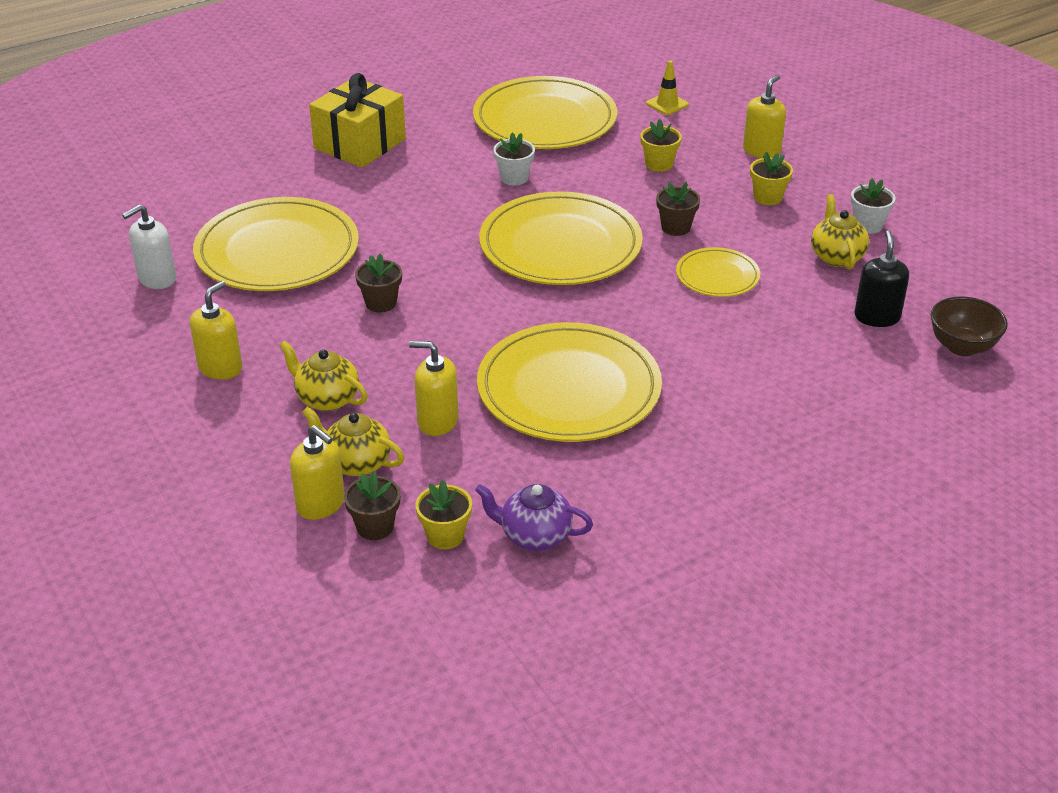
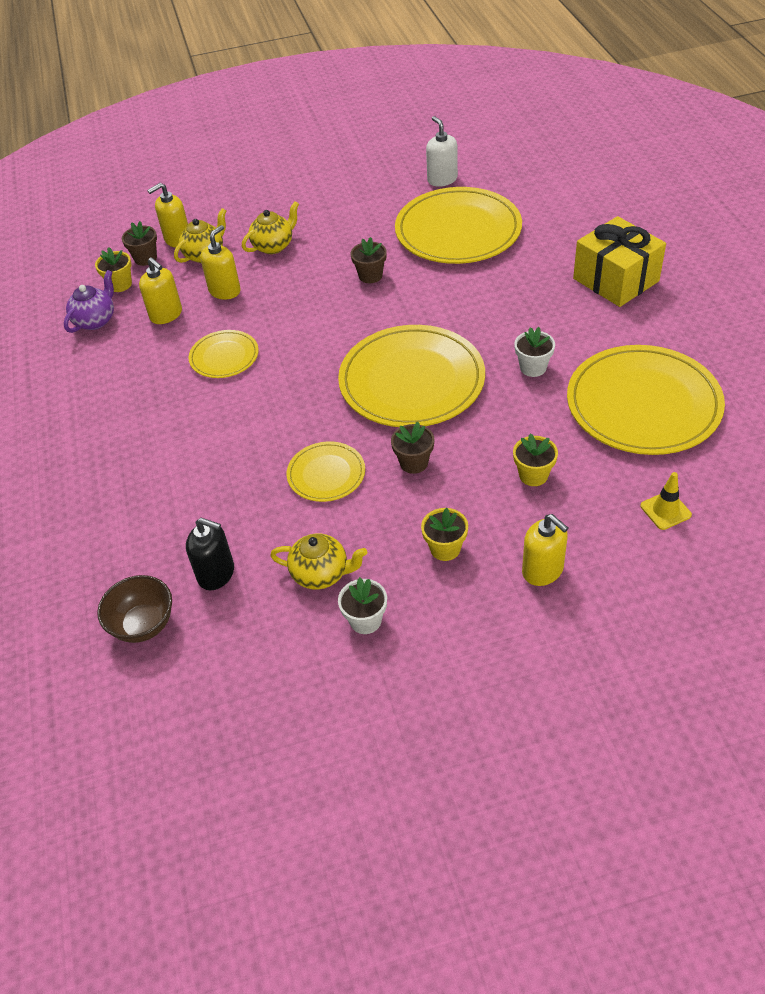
camera: 110 degrees right, 10 degrees up
yellow soap dispenser [190,281,242,380] -> yellow soap dispenser moved to [139,257,182,324]
yellow plate [477,322,662,442] -> yellow plate [188,330,259,378], size x0.50

